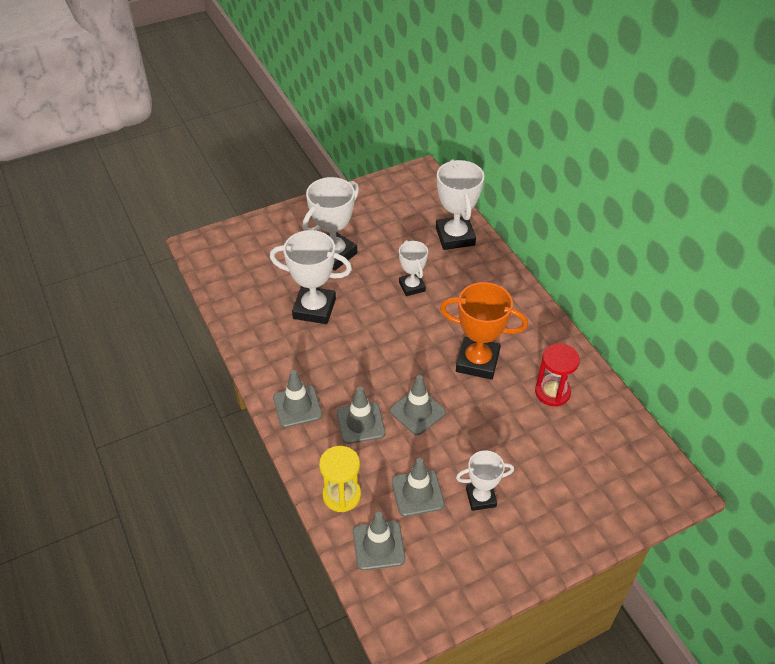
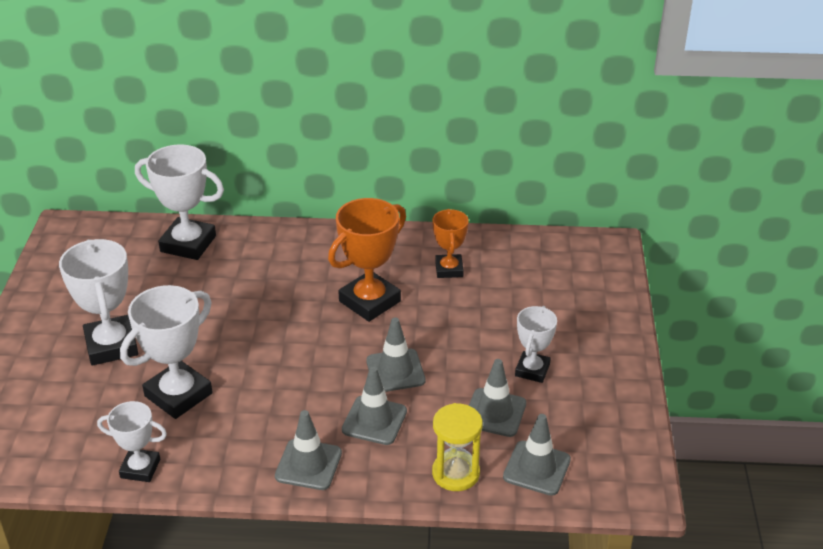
camera: 60 degrees left, 10 degrees down
white trophy [399,240,428,296] -> white trophy moved to [97,401,167,482]
red hourglass [535,344,580,407] -> orange trophy [432,209,469,278]

